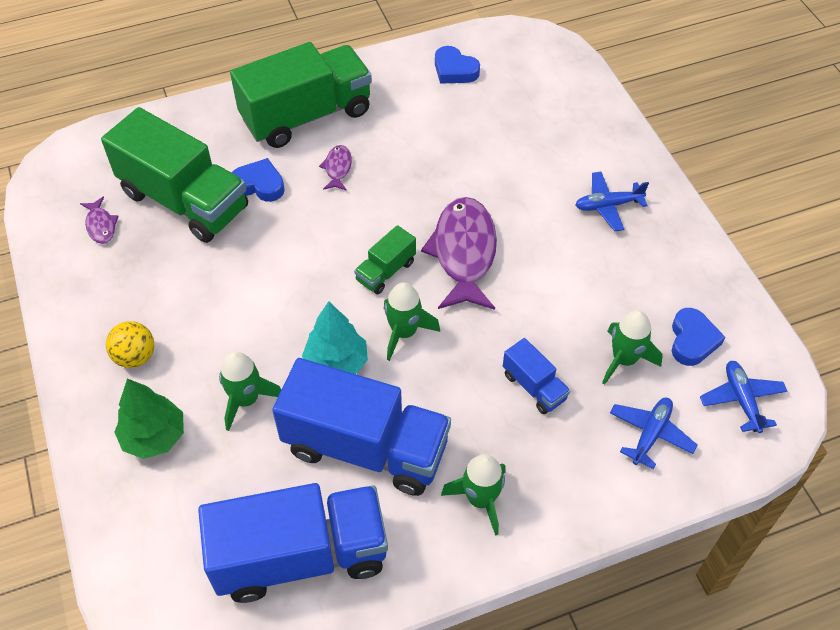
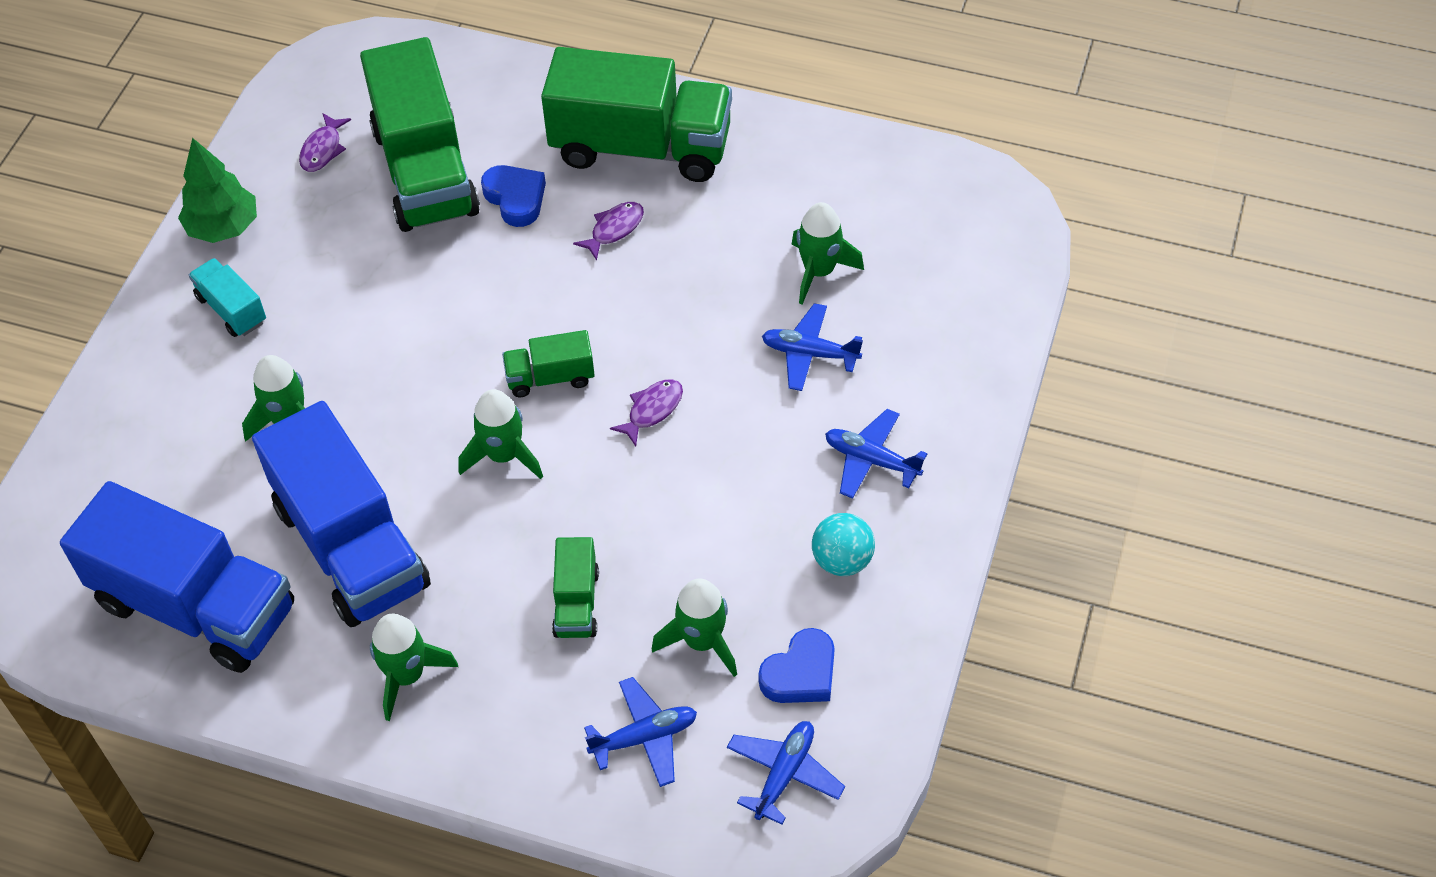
camera: 40 degrees right, 0 degrees up
yellow ball [106,321,154,368] -> turquoise truck [189,258,266,337]
green tree [114,379,184,459] -> green tree moved to [178,138,257,243]
turquoise tree [302,301,368,374] -> none
purple fish [421,197,497,310] -> purple fish [610,379,683,446], size x0.45
blue heart [435,46,480,84] -> none
blue truck [503,338,570,414] -> green truck [552,537,599,638]
none -> blue plane [762,303,863,391]
none -> green rocket [792,202,864,305]
none -> turquoise ball [812,513,875,576]

